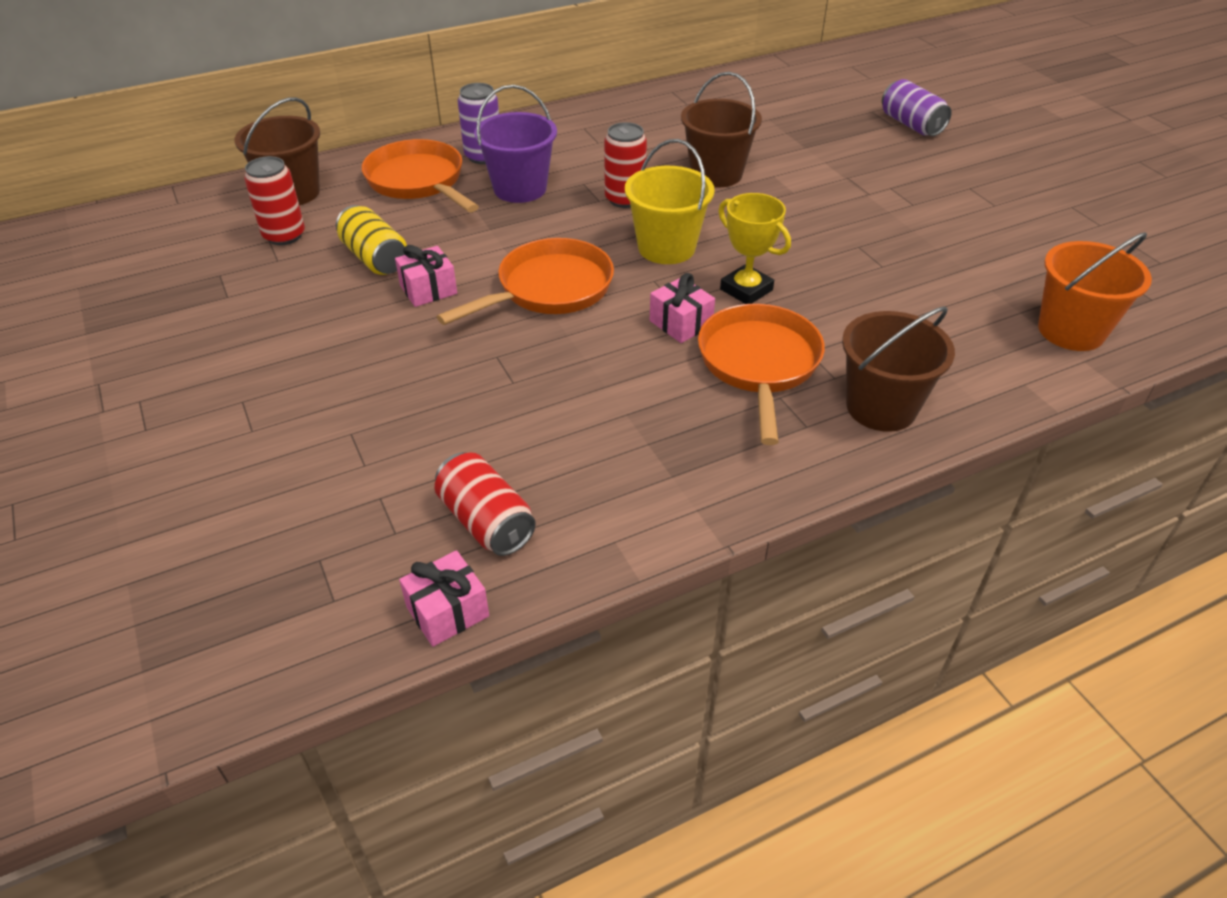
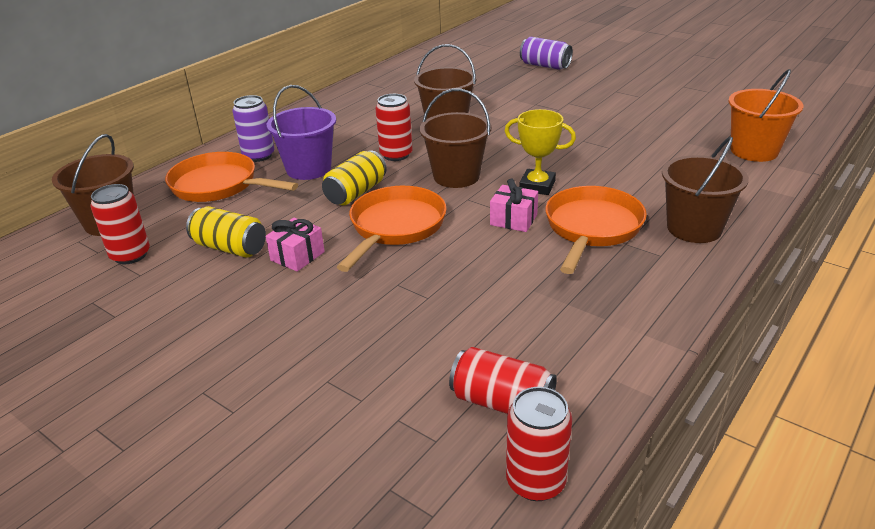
camera: 25 degrees left, 10 degrees down
pink gift [399,550,489,647] -> red can [506,387,572,501]
yellow bucket [625,139,715,264] -> brown bucket [420,89,491,188]
orange pan [698,304,825,445] -> orange pan turned 45 degrees clockwise [545,186,647,274]
none -> yellow can [322,150,387,205]

